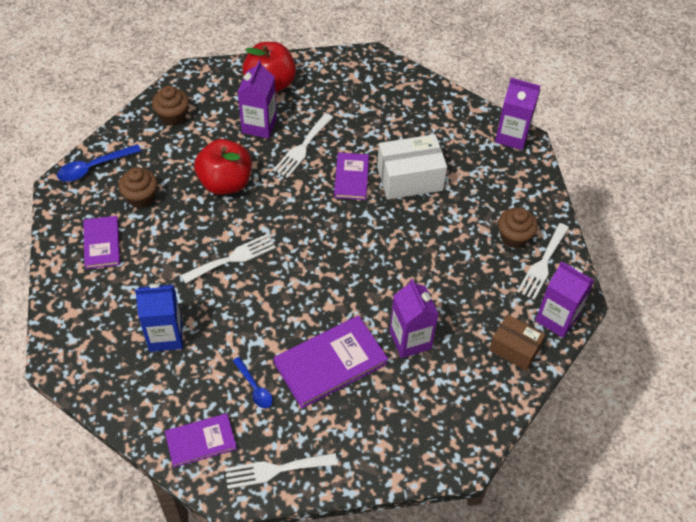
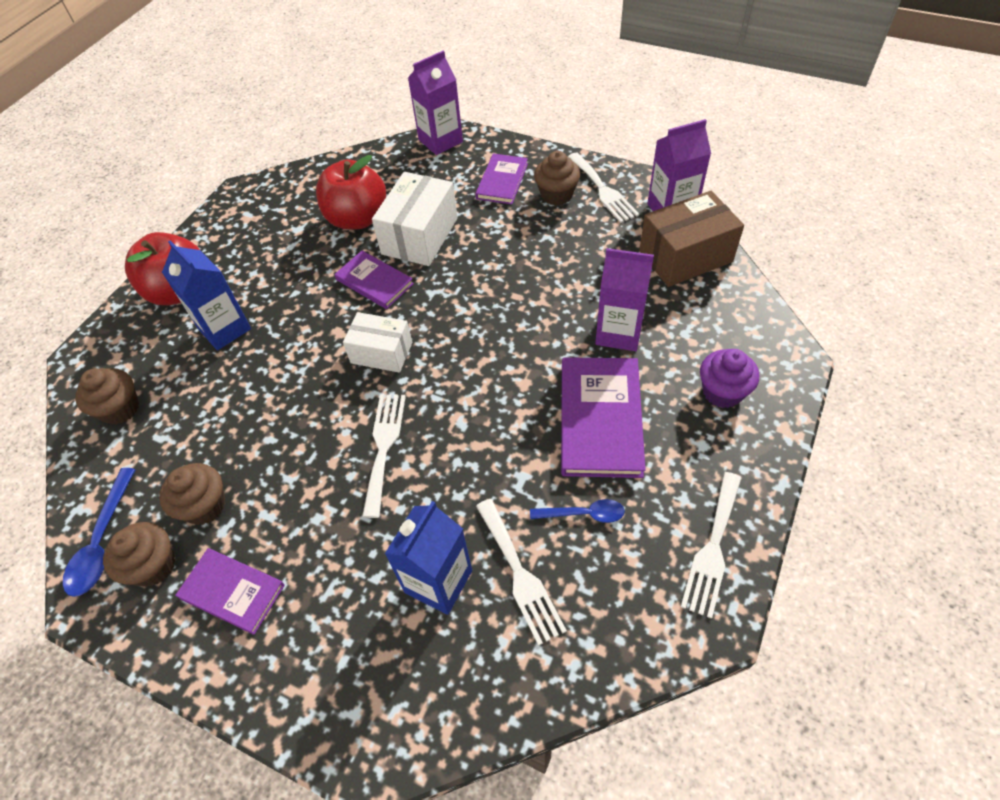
camera: 50 degrees left, 0 degrees up
purple book [165,413,237,467] -> purple book moved to [475,153,528,205]
red apple [194,139,252,195] -> red apple moved to [316,155,386,230]
purple carton [238,60,277,139] -> blue carton [162,240,251,350]
white fork [273,113,333,178] -> white fork moved to [476,499,567,646]
brown box [489,314,545,371] -> brown box [639,191,744,287], size x1.53
none -> brown cupcake [103,522,175,587]
none -> white box [343,312,412,373]
none -> purple cupcake [700,349,759,408]

